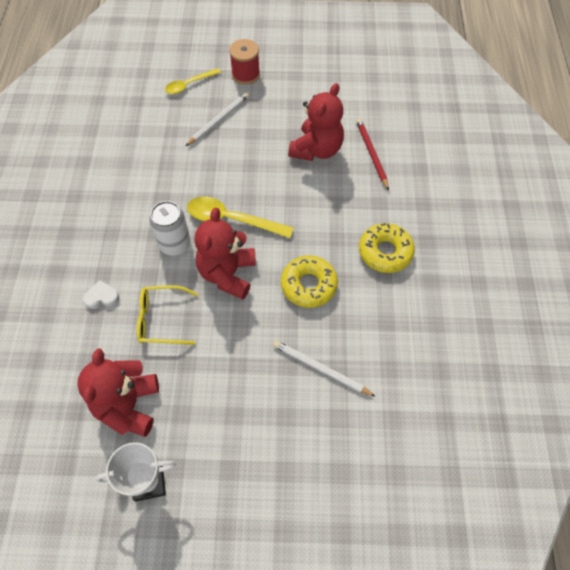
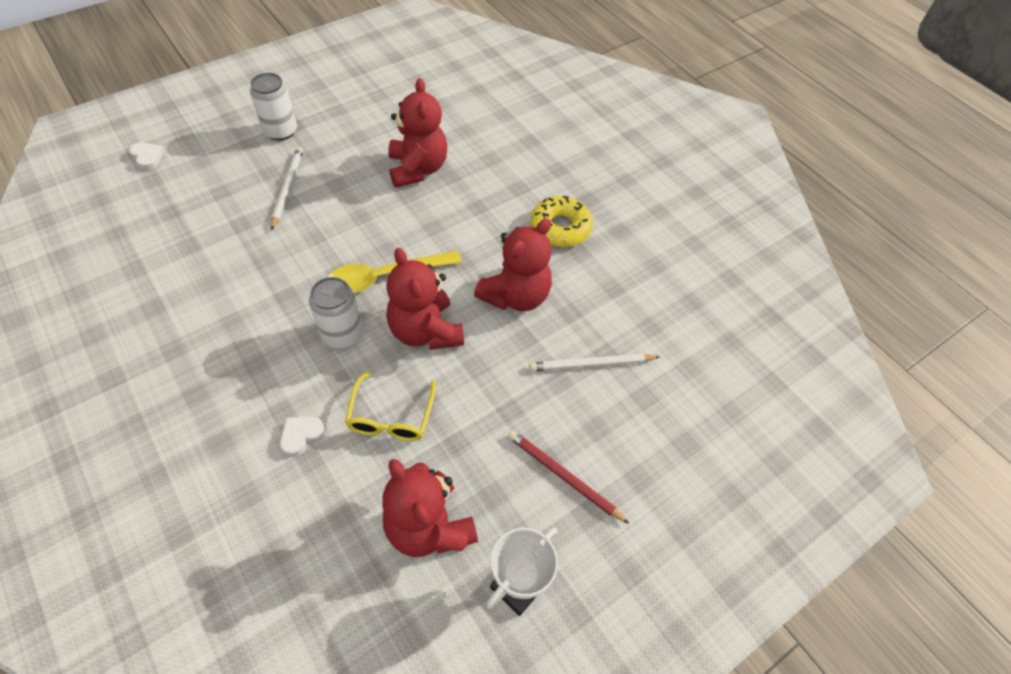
camera: 40 degrees left, 5 degrees down
yellow glasses [137,285,198,345] -> yellow glasses turned 45 degrees counterclockwise [345,371,436,441]
yellow spoon [165,68,221,94] -> none
red spool [229,39,260,85] -> white can [250,73,297,141]
yellow donut [281,255,338,308] -> red teddy bear [474,218,552,311]
red pencil [356,118,389,190] -> red pencil moved to [508,430,629,524]
none -> white heart [129,143,165,171]

